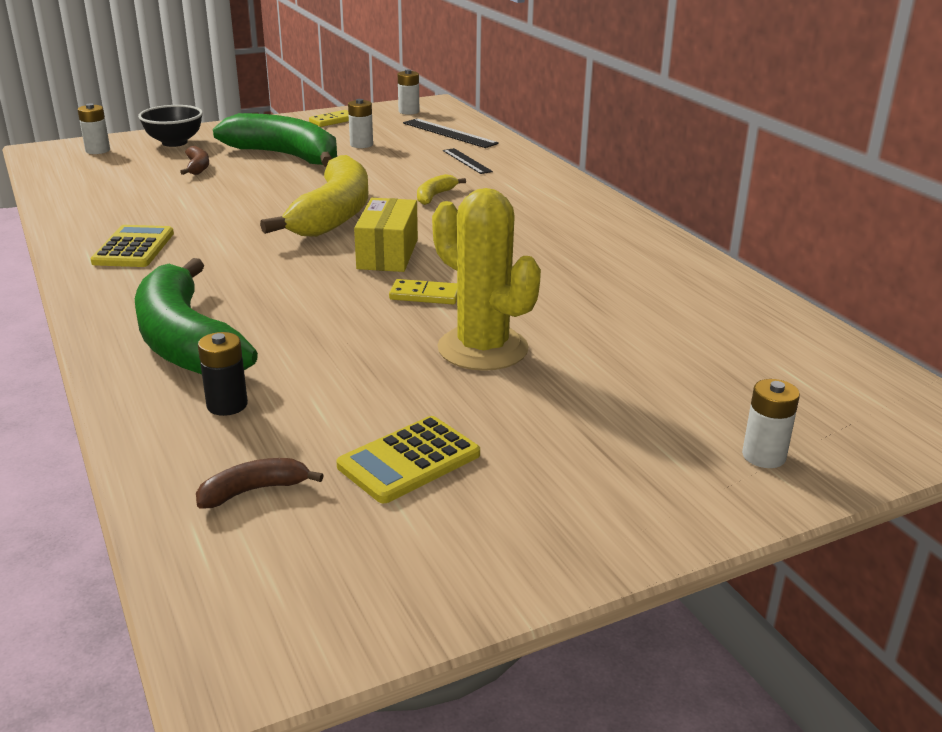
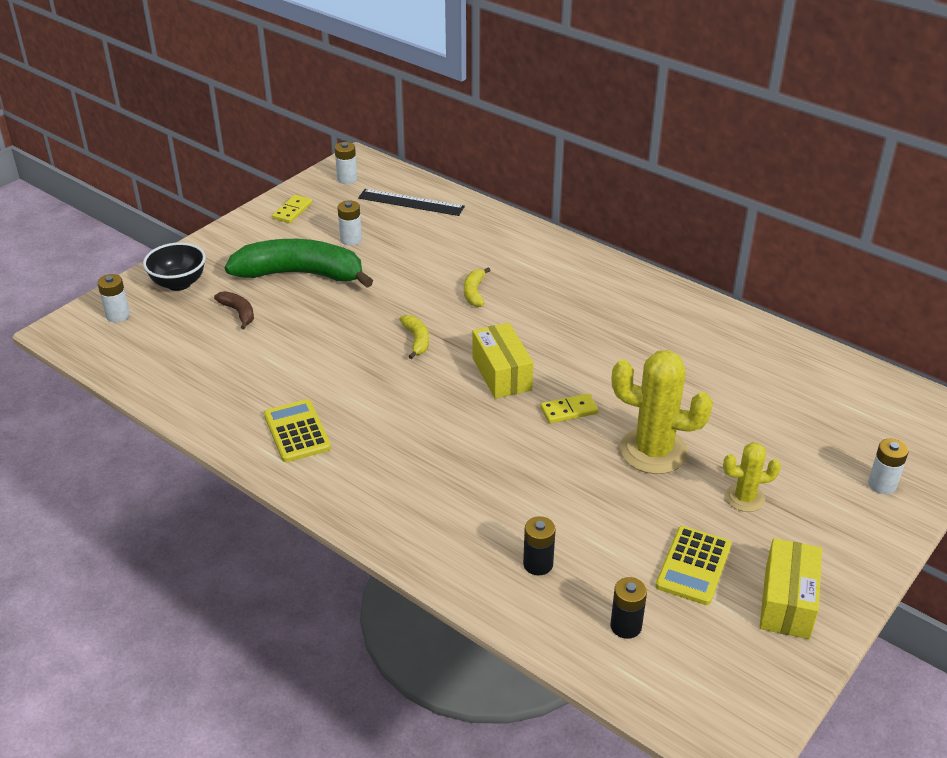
camera: 25 degrees left, 10 degrees up
green banana [135,258,258,374] -> none
brown banana [196,458,323,509] -> black battery [610,577,647,639]
yellow banana [260,155,368,237] -> yellow banana [399,315,429,359], size x0.42
black ruler [443,148,493,174] -> none
none -> yellow cactus [723,442,781,512]
none -> yellow box [759,538,822,639]

